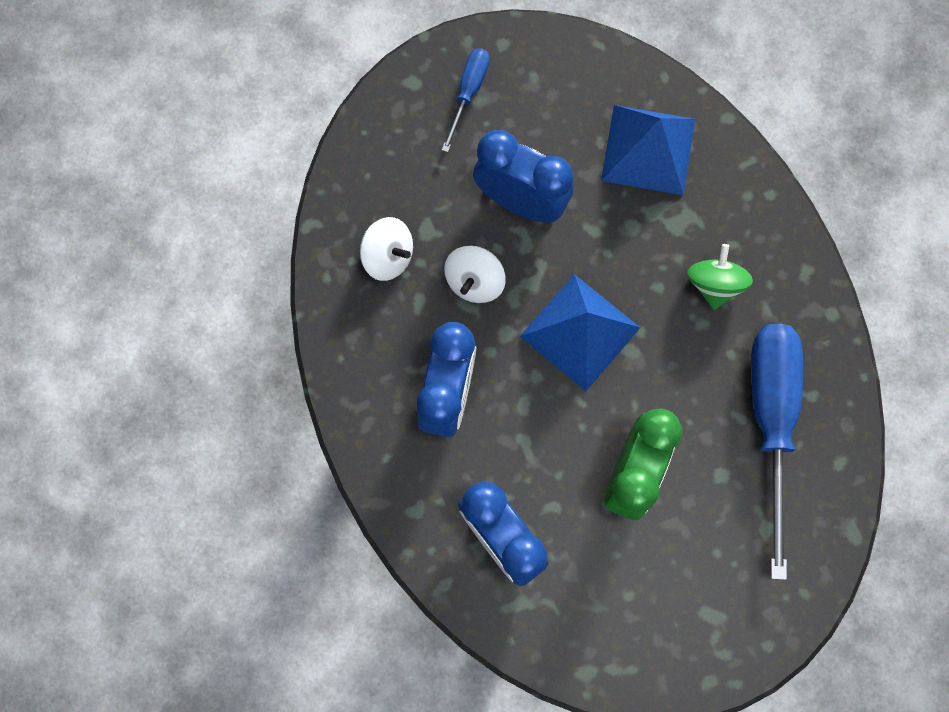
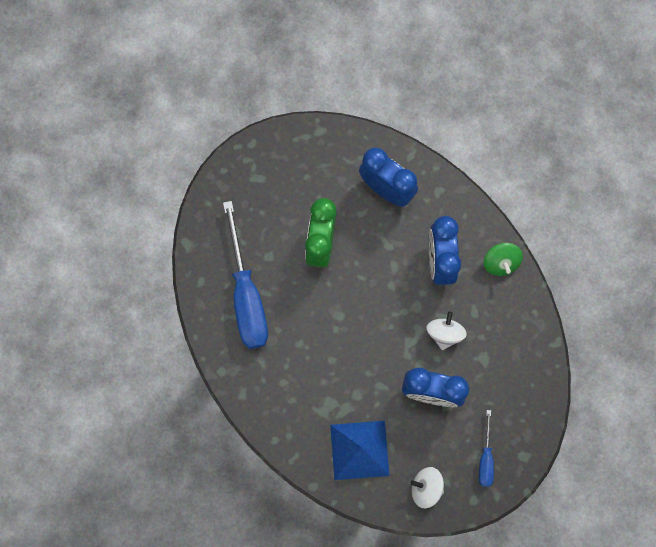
camera: 165 degrees right, 0 degrees up
white spinning top [360,217,413,281] -> white spinning top moved to [411,467,444,508]
blue pyramid [519,274,640,391] -> none
green spinning top [687,244,753,310] -> green spinning top moved to [484,243,523,276]

